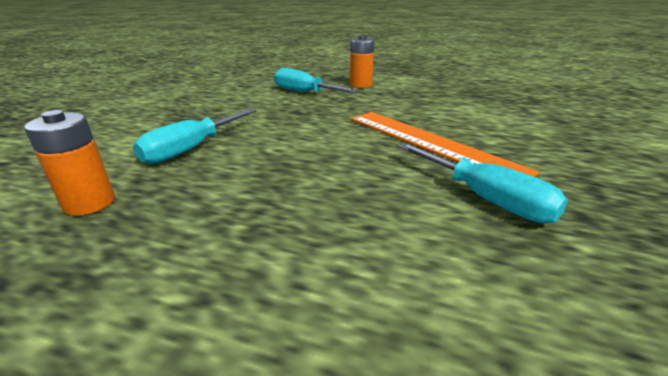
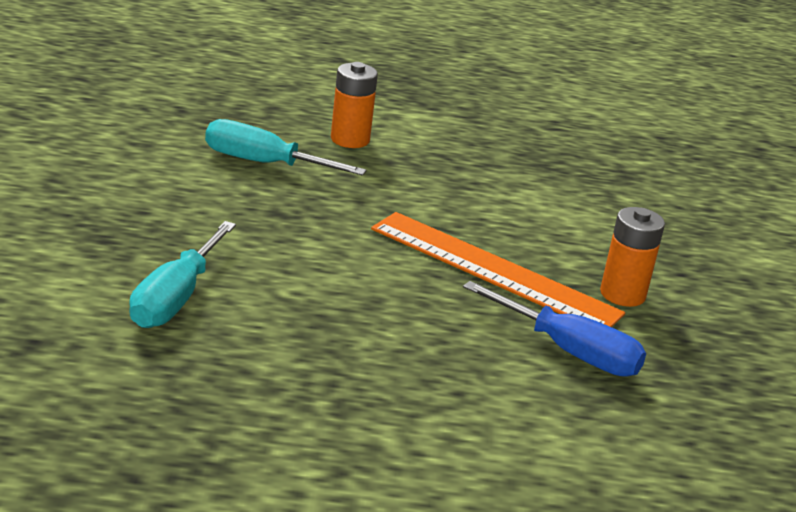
camera: 20 degrees left, 0 degrees up
orange battery [24,110,115,216] -> orange battery moved to [600,207,665,307]
turquoise screwdriver [398,143,568,223] -> blue screwdriver [463,281,646,377]

